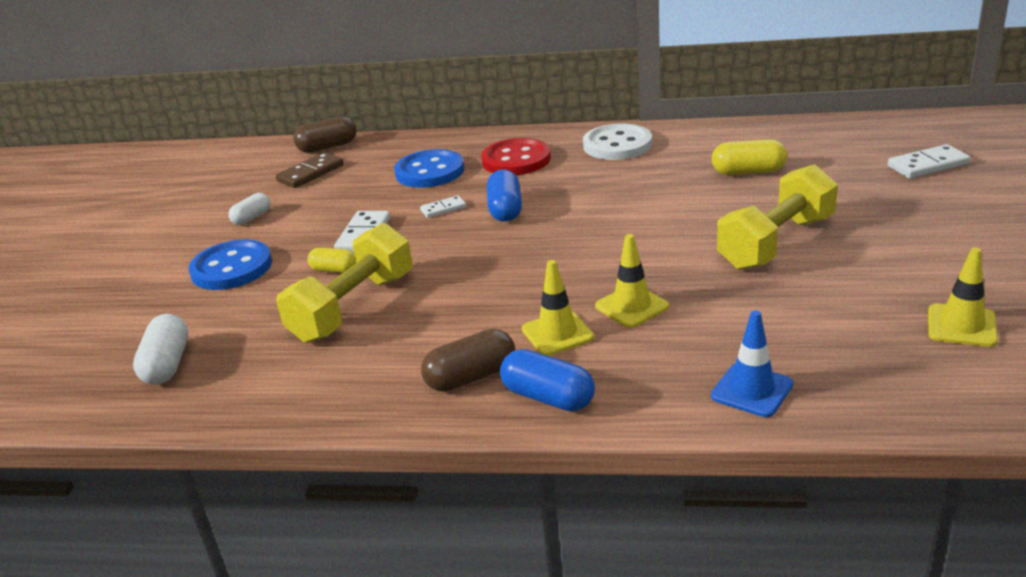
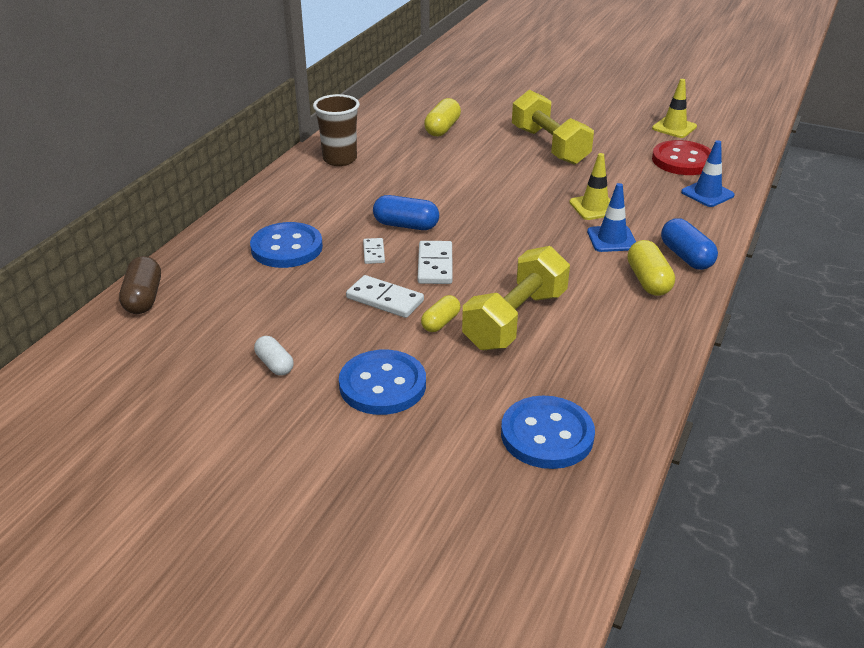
camera: 75 degrees left, 5 degrees up
white capsule [133,314,188,385] -> blue button [501,396,595,469]
brown domino [276,152,344,188] -> none
yellow dumbbell [276,223,412,343] -> yellow dumbbell turned 75 degrees clockwise [462,246,570,350]
brown capsule [421,329,515,392] -> yellow capsule [627,240,675,296]
red button [481,138,551,175] -> red button moved to [652,140,711,175]
blue capsule [500,349,595,411] -> blue capsule turned 75 degrees counterclockwise [661,218,718,270]
yellow traffic cone [522,260,594,356] -> blue traffic cone [587,183,636,252]
white button [583,123,652,160] -> brown cup [313,94,360,166]
white domino [888,144,970,179] -> white domino moved to [418,241,453,284]

